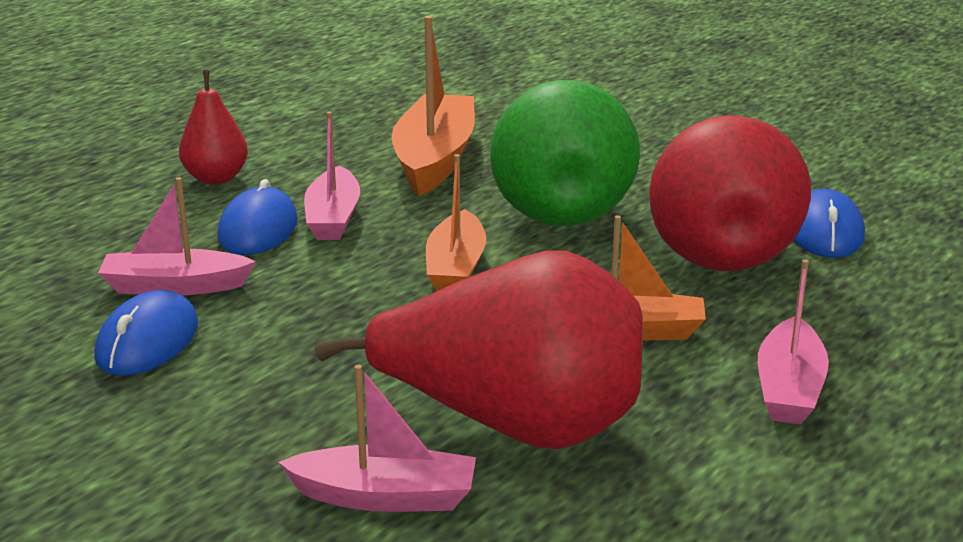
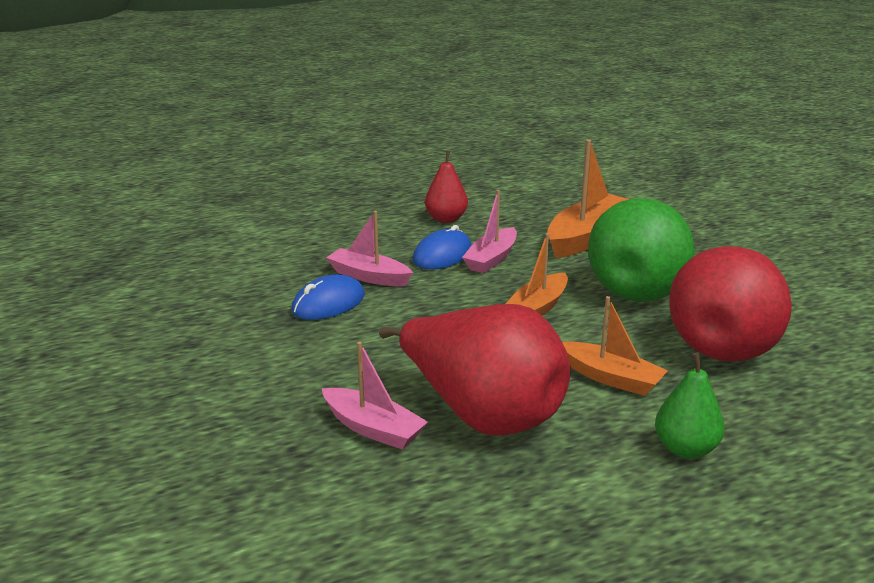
camera: 30 degrees right, 0 degrees up
pink boat [758,259,829,424] -> green pear [655,353,725,459]
blue mouse [794,189,865,258] -> none

